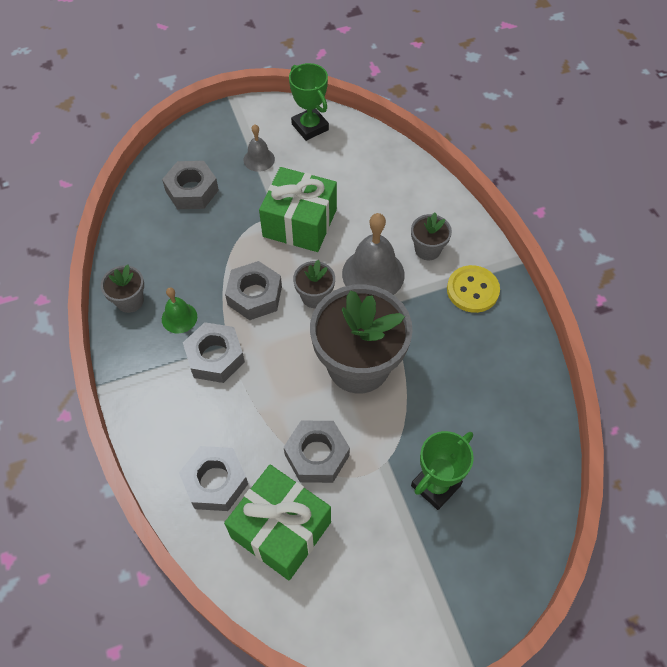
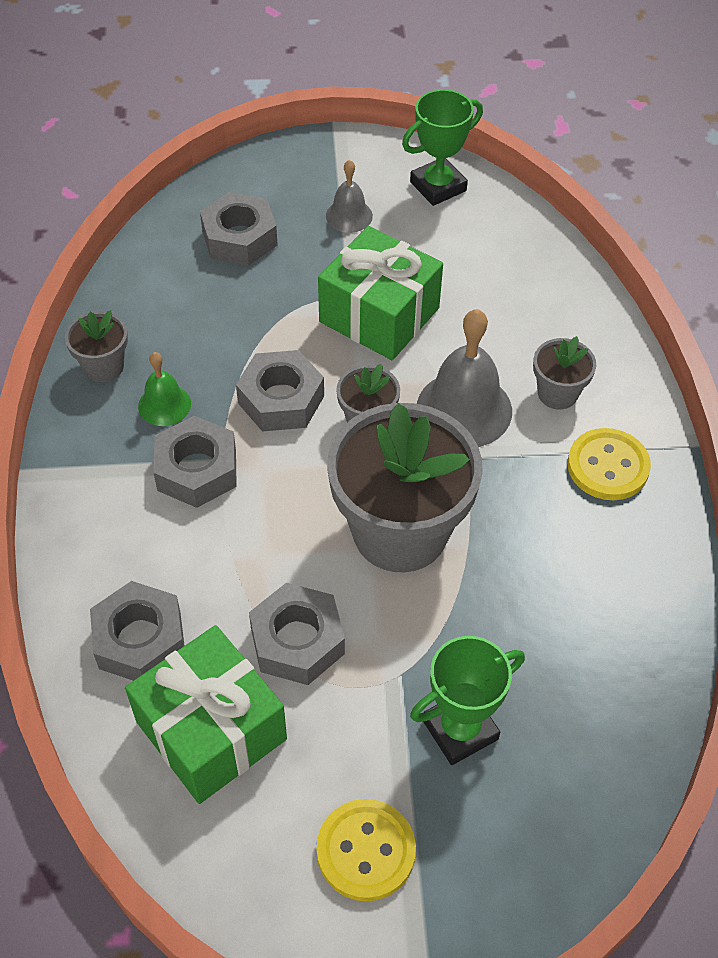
camera: 15 degrees right, 5 degrees down
green trophy [289,63,329,141] -> green trophy turned 75 degrees clockwise [402,89,483,206]
none -> yellow button [316,799,416,901]

